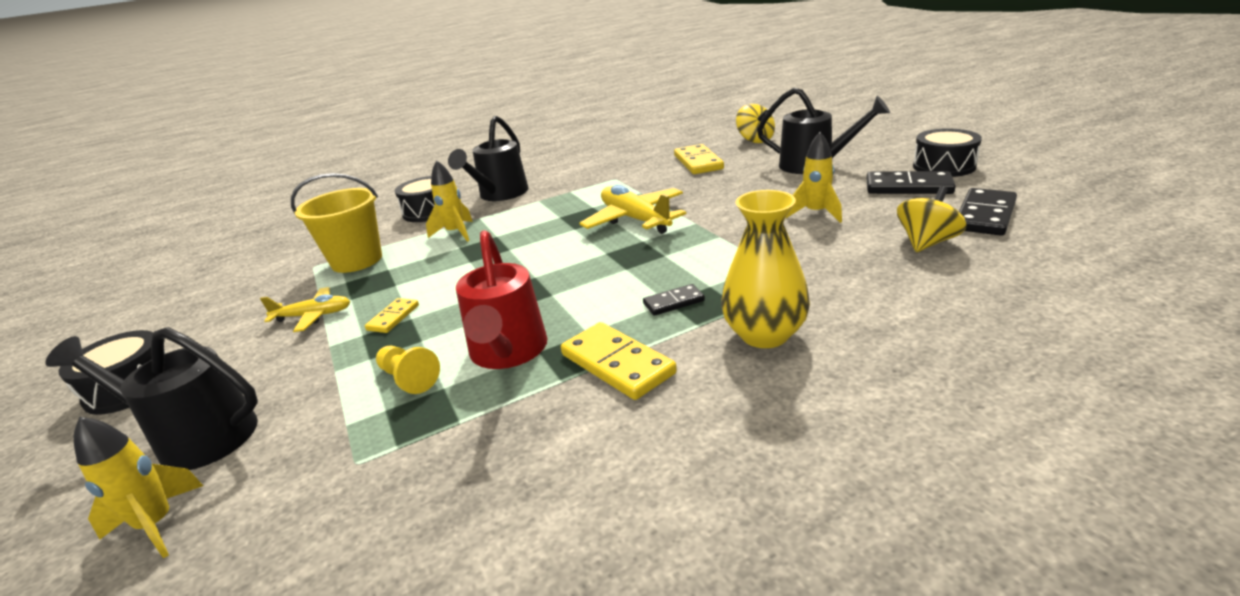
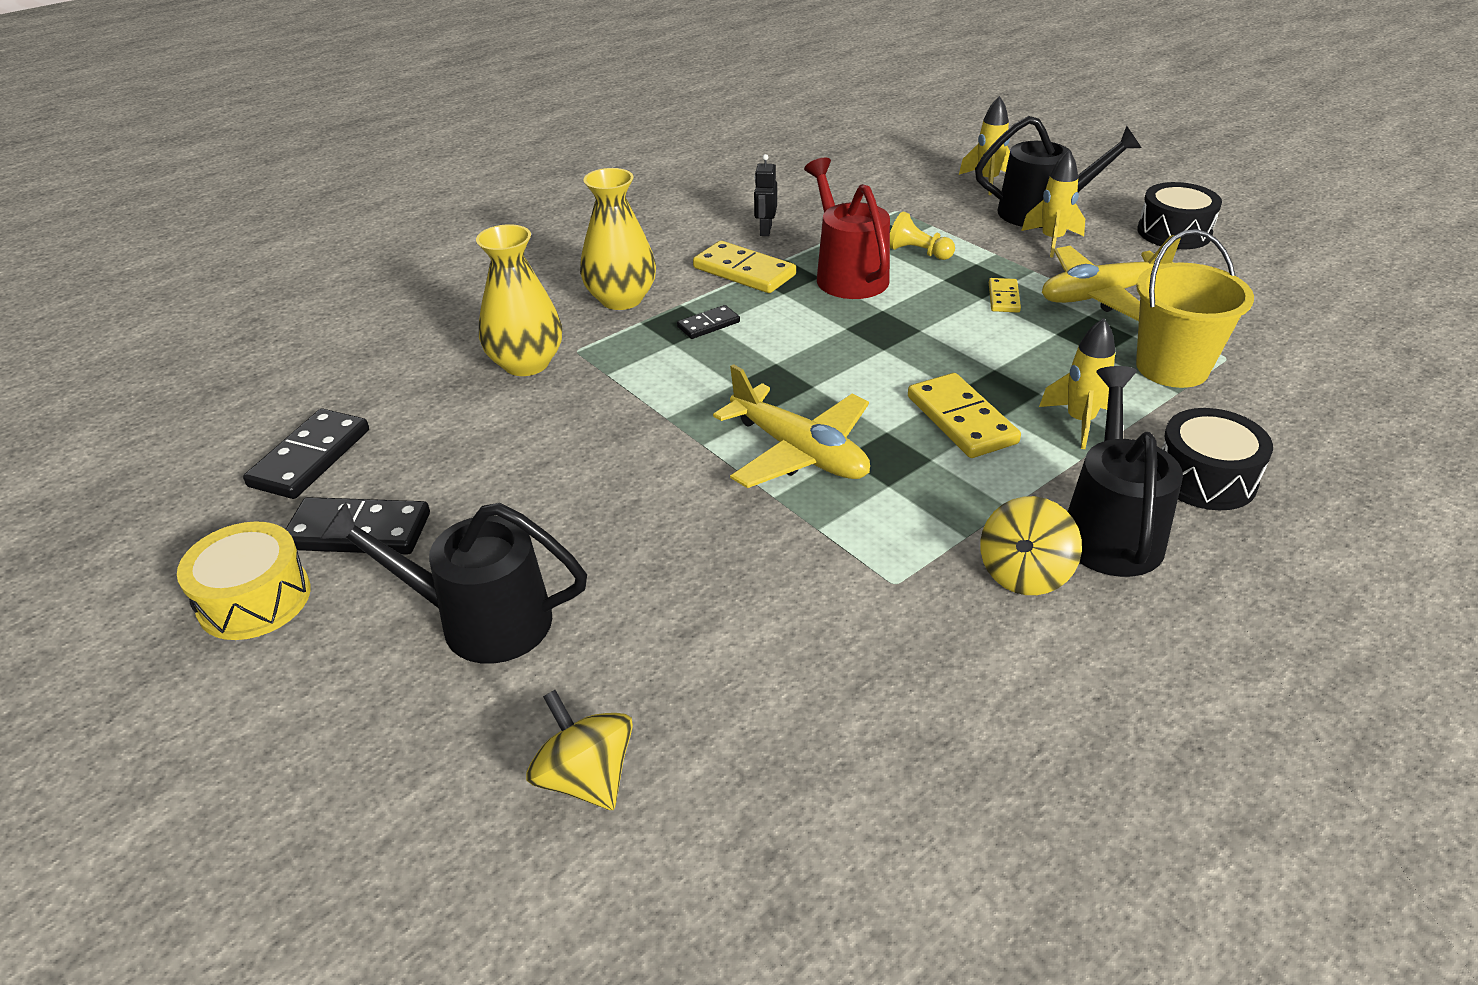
camera: 165 degrees right, 10 degrees up
yellow plane [260,287,350,332] -> yellow plane [1042,235,1181,321], size x1.66
yellow domino [674,144,724,174] -> yellow domino moved to [908,373,1021,458]
yellow rocket [785,132,842,223] -> yellow rocket moved to [1021,150,1085,257]
yellow spinning top [897,186,966,252] -> yellow spinning top moved to [980,496,1082,595]
black drum [913,128,982,177] -> yellow drum [177,521,311,640]
none -> yellow vase [476,224,562,376]
none -> black robot [754,154,777,236]

